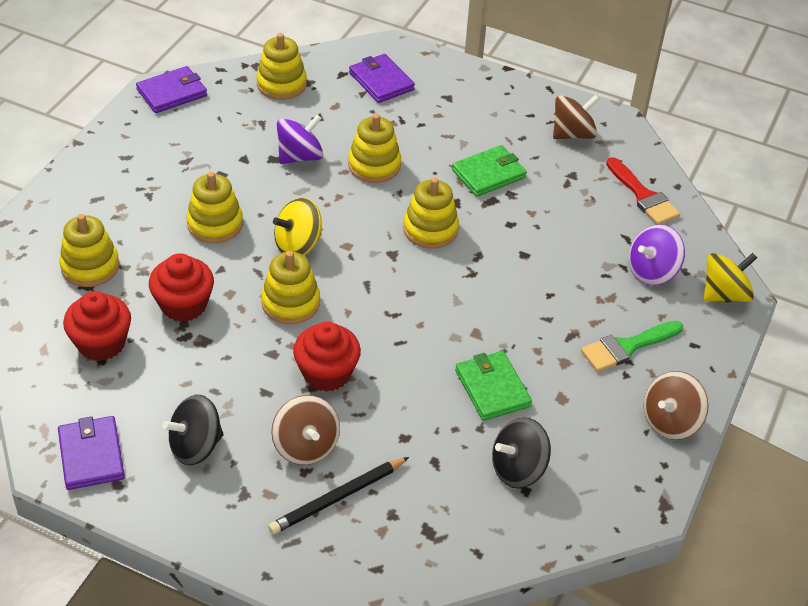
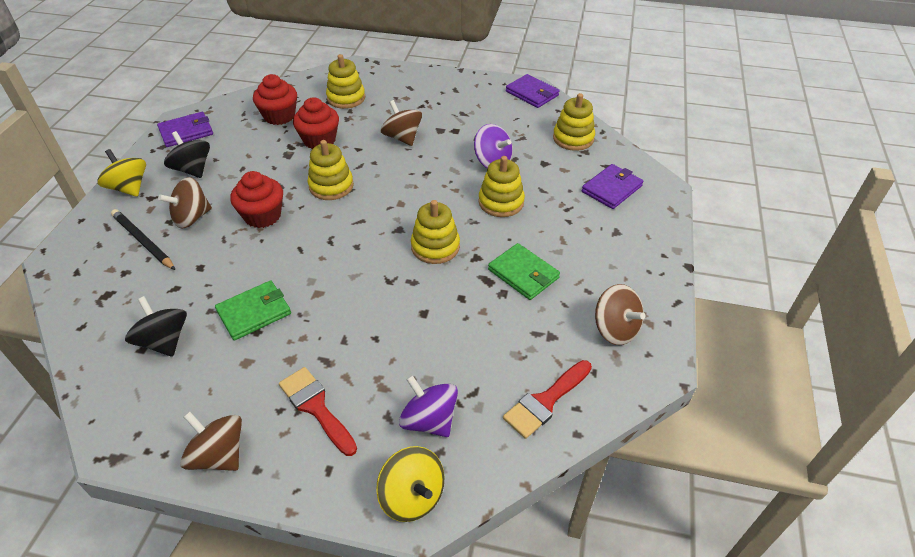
camera: 80 degrees right, 0 degrees up
yellow stacking toy [186,172,243,243] -> brown spinning top [381,100,422,146]
yellow spinning top [273,198,322,255] -> yellow spinning top moved to [97,149,146,197]
green brush [581,321,683,372] -> red brush [279,367,357,456]

